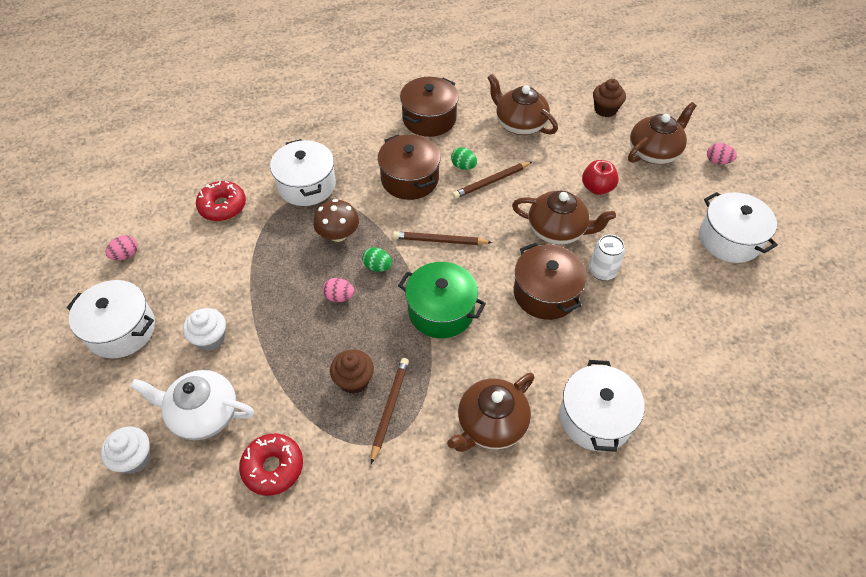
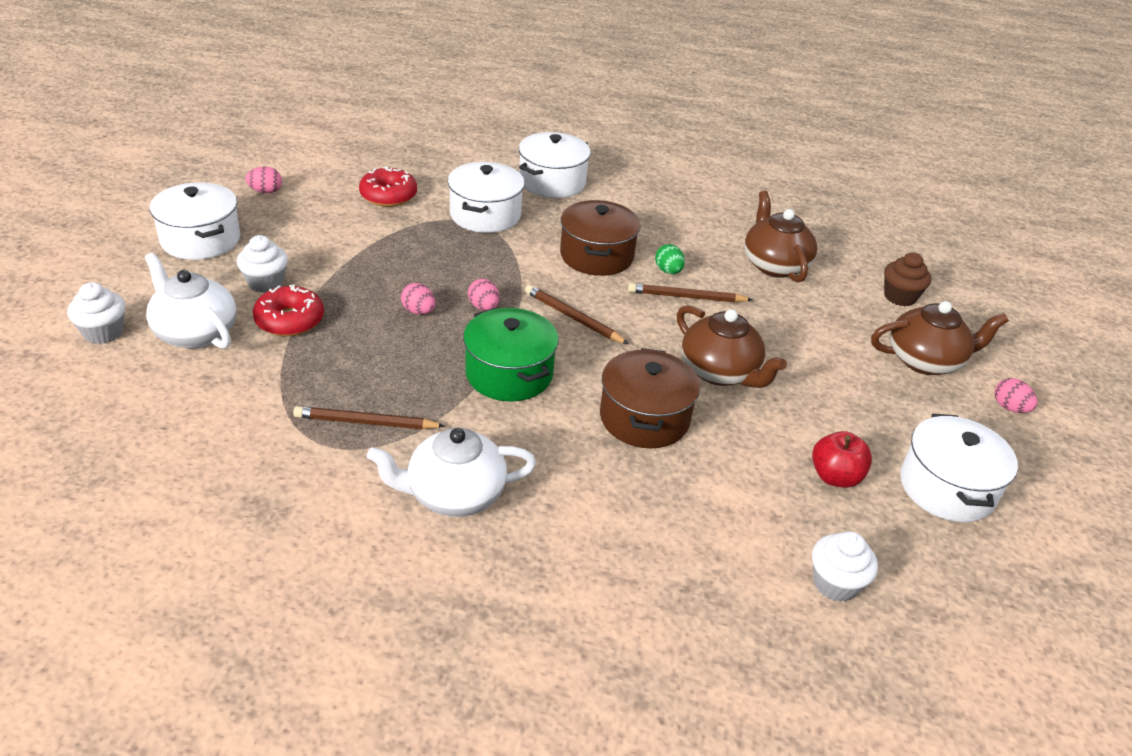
camera: 30 degrees right, 15 degrees down
red donut [239,434,303,496] -> red donut moved to [253,284,324,336]
brown mushroom [313,199,359,242] -> none
brown cupcake [330,349,374,394] -> none
green egg [362,247,392,272] -> pink egg [468,279,500,311]
brown pencil [371,358,409,464] -> brown pencil turned 135 degrees counterclockwise [293,406,445,429]
brown pot [400,77,459,137] -> none
brown teapot [447,373,534,452] -> white teapot [367,427,536,517]
white pot [560,360,645,452] -> white pot moved to [519,132,591,198]
red apple [582,160,619,195] -> red apple moved to [812,431,872,488]
white can [589,235,625,281] -> none
none -> white cupcake [812,531,878,602]

